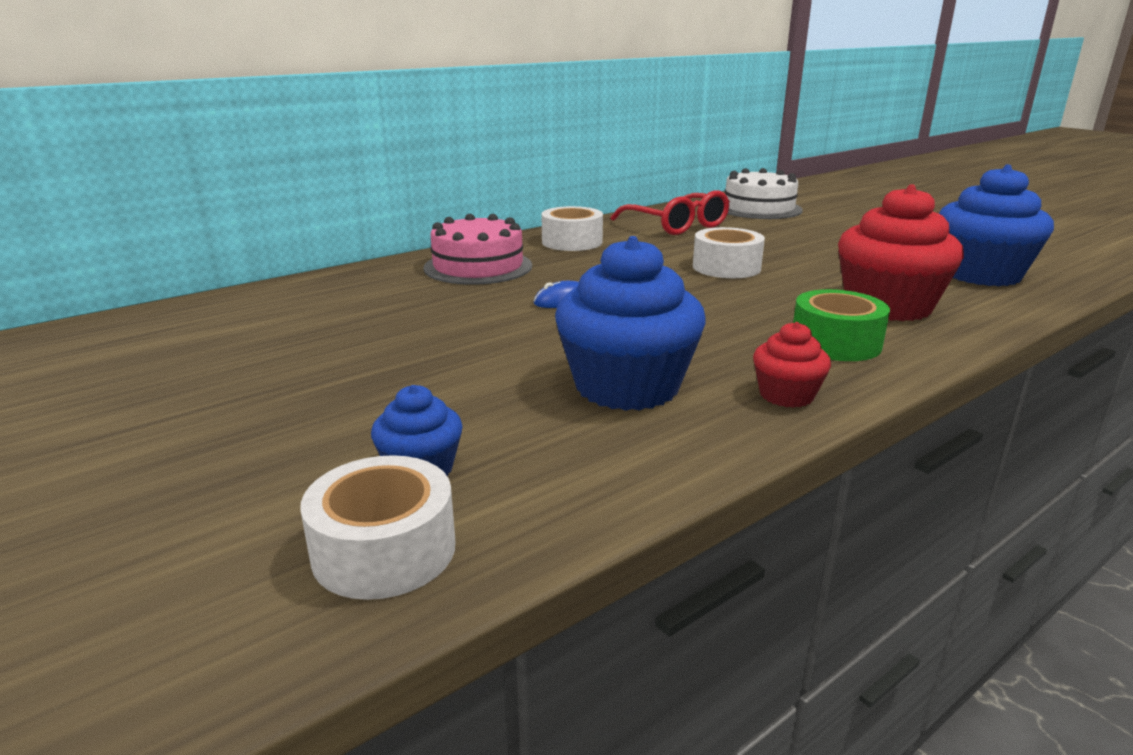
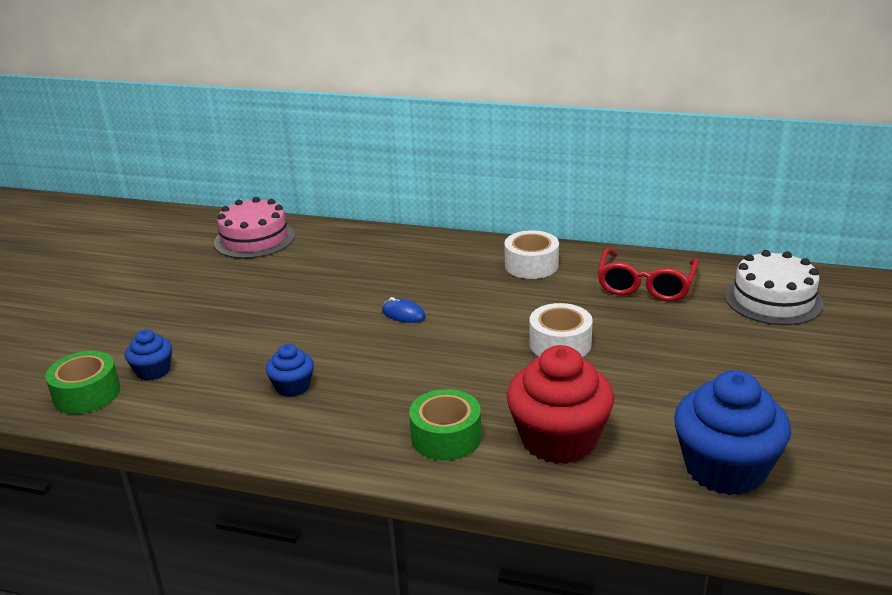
camera: 55 degrees right, 5 degrees up
white tape [300,455,455,600] -> green tape [45,351,120,414]
pink cake [424,214,532,285] -> pink cake moved to [214,197,295,259]
blue cupcake [555,236,706,411] -> blue cupcake [266,344,314,397], size x0.50
red cupcake [753,322,831,408] -> none

